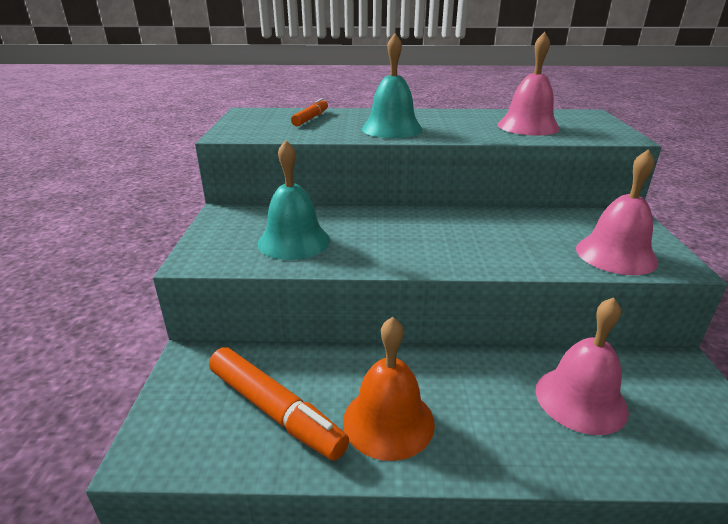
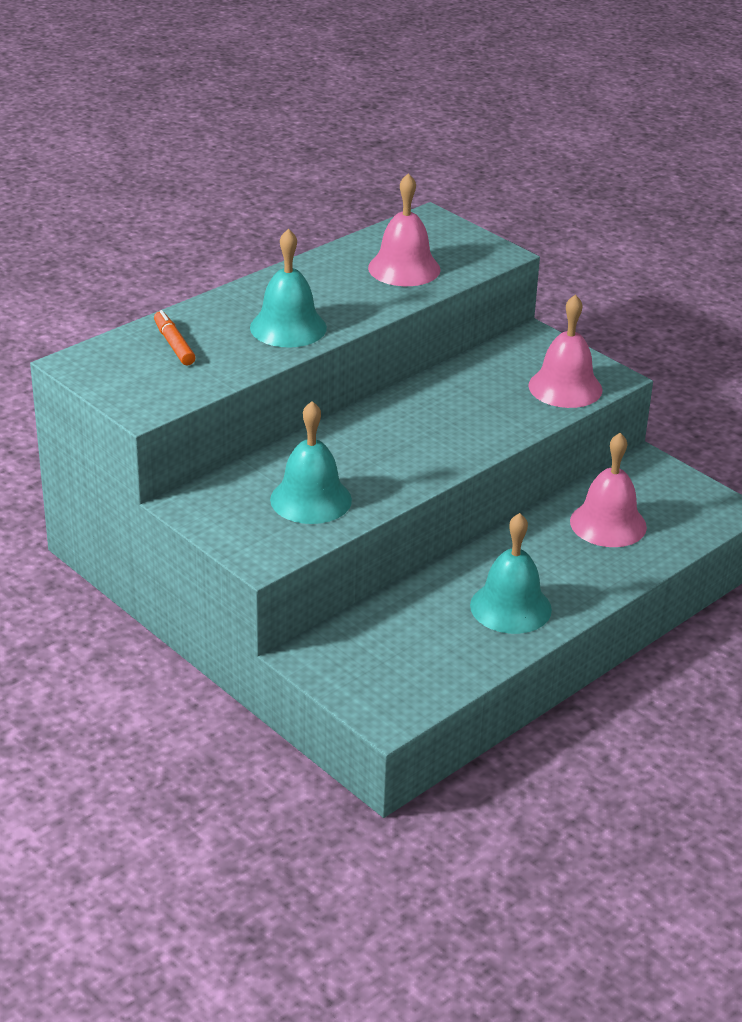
camera: 45 degrees left, 5 degrees up
orange marker [209,347,349,461] -> none
orange bell [343,317,435,461] -> turquoise bell [470,513,552,634]

